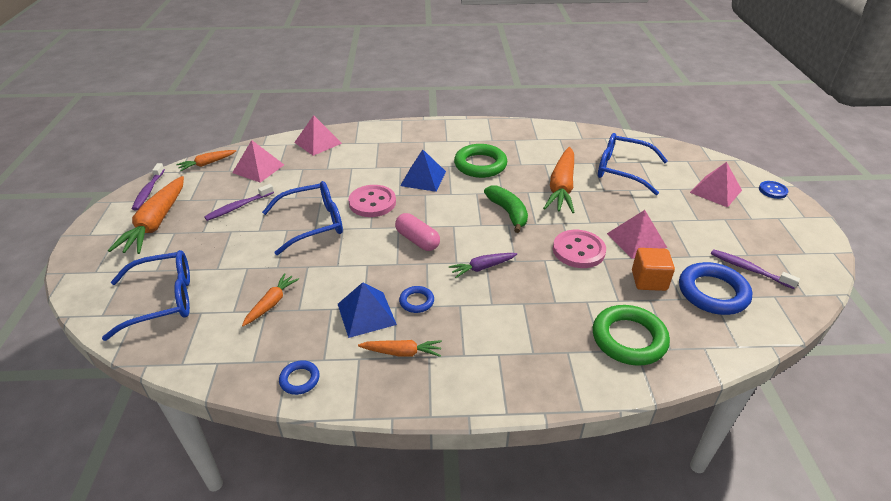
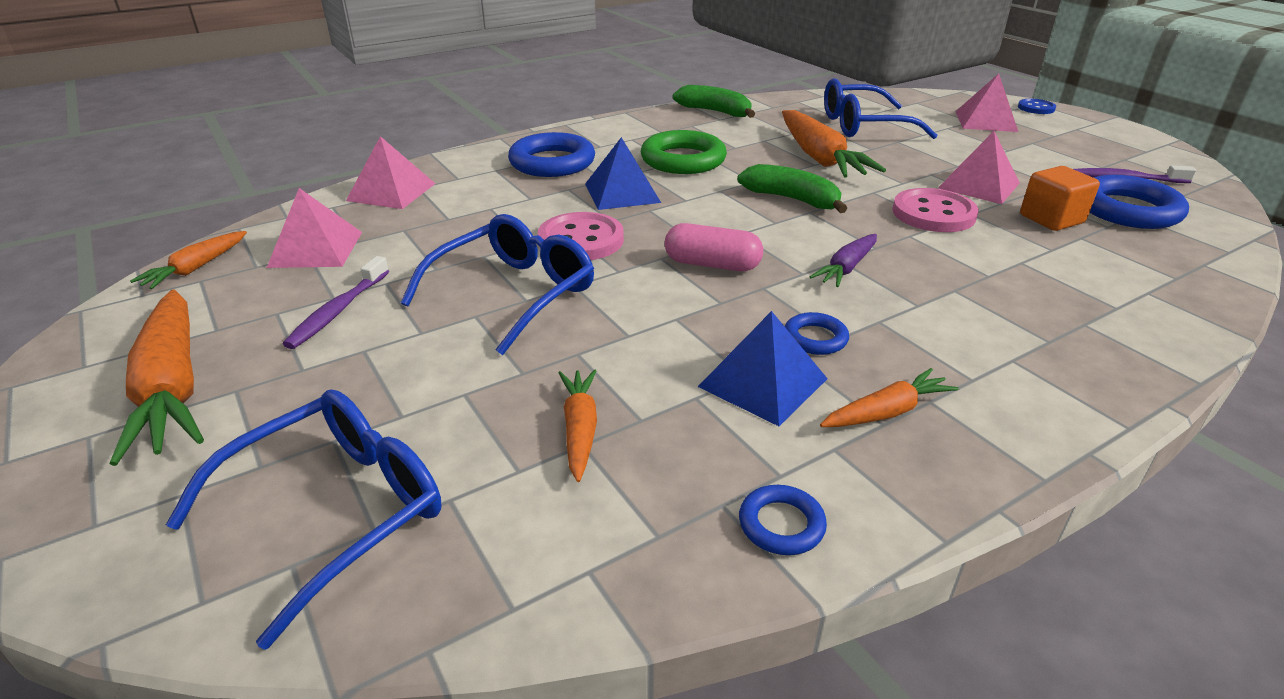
camera: 30 degrees left, 5 degrees down
purple toothbrush [132,163,165,210] -> none
green ring [593,305,670,366] -> none
none -> blue ring [508,132,595,177]
none -> green banana [673,85,755,118]

